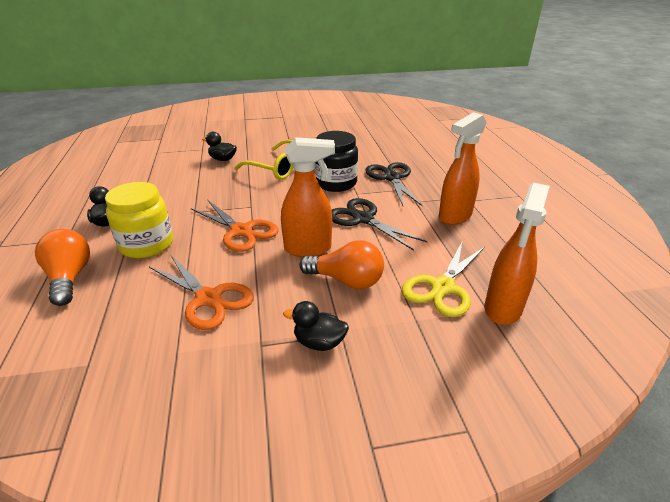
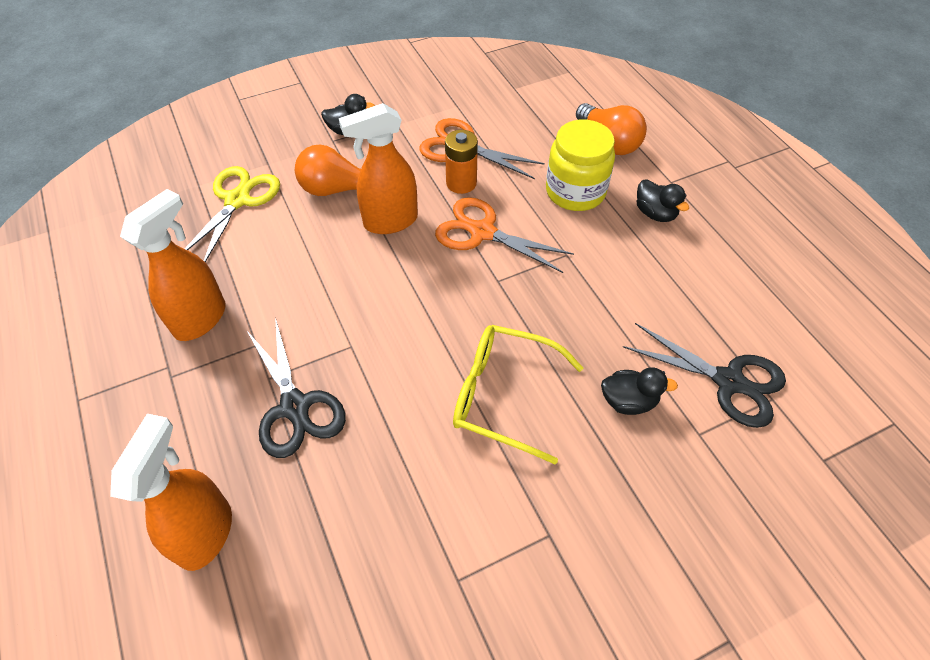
camera: 165 degrees right, 20 degrees up
black jar [314,131,358,192] -> none
black scissors [331,198,428,251] -> black scissors moved to [623,323,786,428]
orange spray bottle [485,183,550,325] -> orange spray bottle moved to [110,414,232,571]
none -> orange battery [445,130,478,194]

